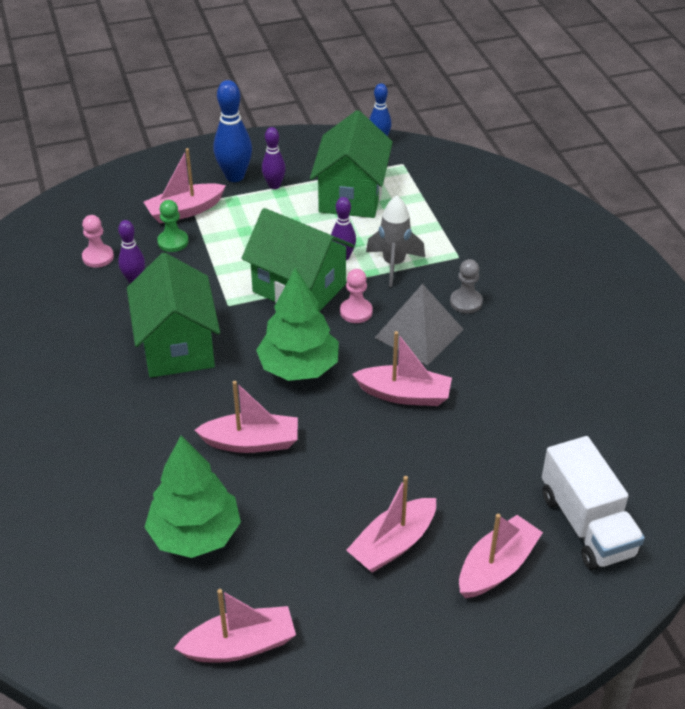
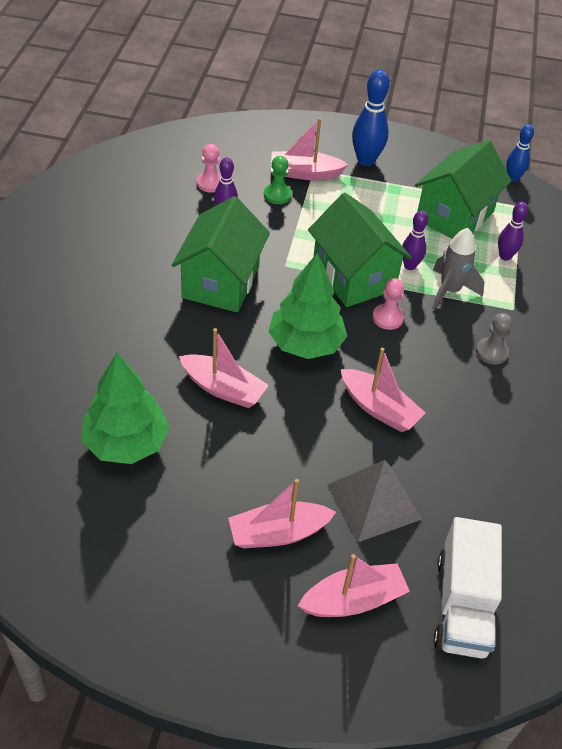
camera: 25 degrees right, 5 degrees up
pink boat [174,589,296,663] -> none
purple bowling pin [262,127,286,189] -> purple bowling pin moved to [498,202,528,261]
grey pyramid [375,284,464,365] -> grey pyramid moved to [327,460,422,542]

